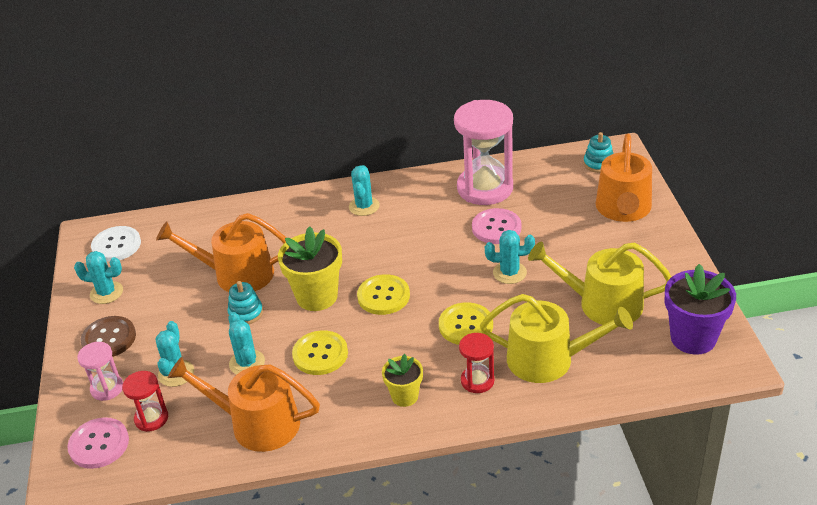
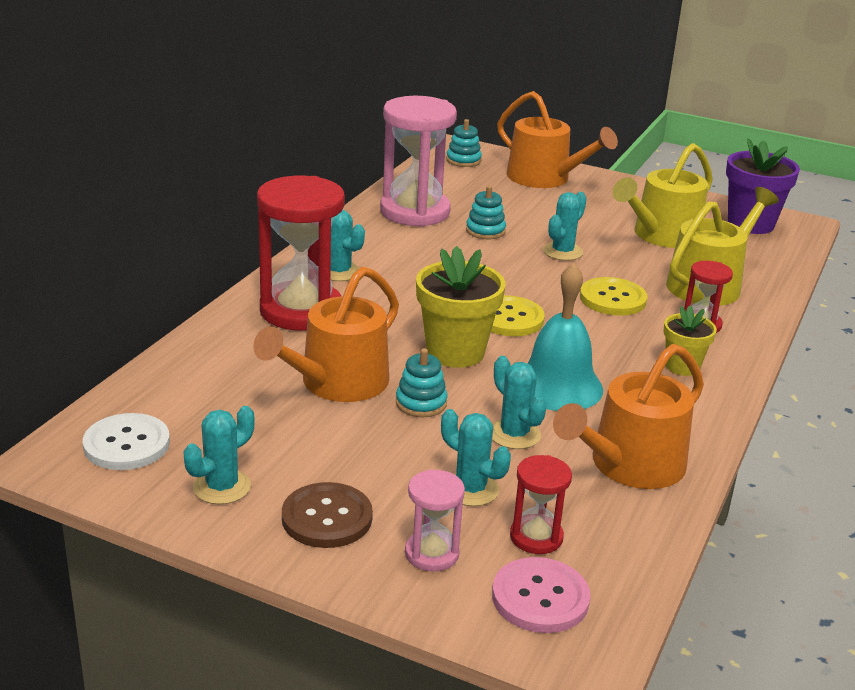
camera: 60 degrees left, 10 degrees down
turquoise cactus [228,312,265,374] -> turquoise cactus turned 45 degrees clockwise [492,356,547,449]
yellow button [292,330,348,375] -> turquoise bell [527,263,603,411]
pink button [472,208,522,244] -> turquoise stacking toy [466,186,506,239]
none -> red hourglass [257,176,345,331]

